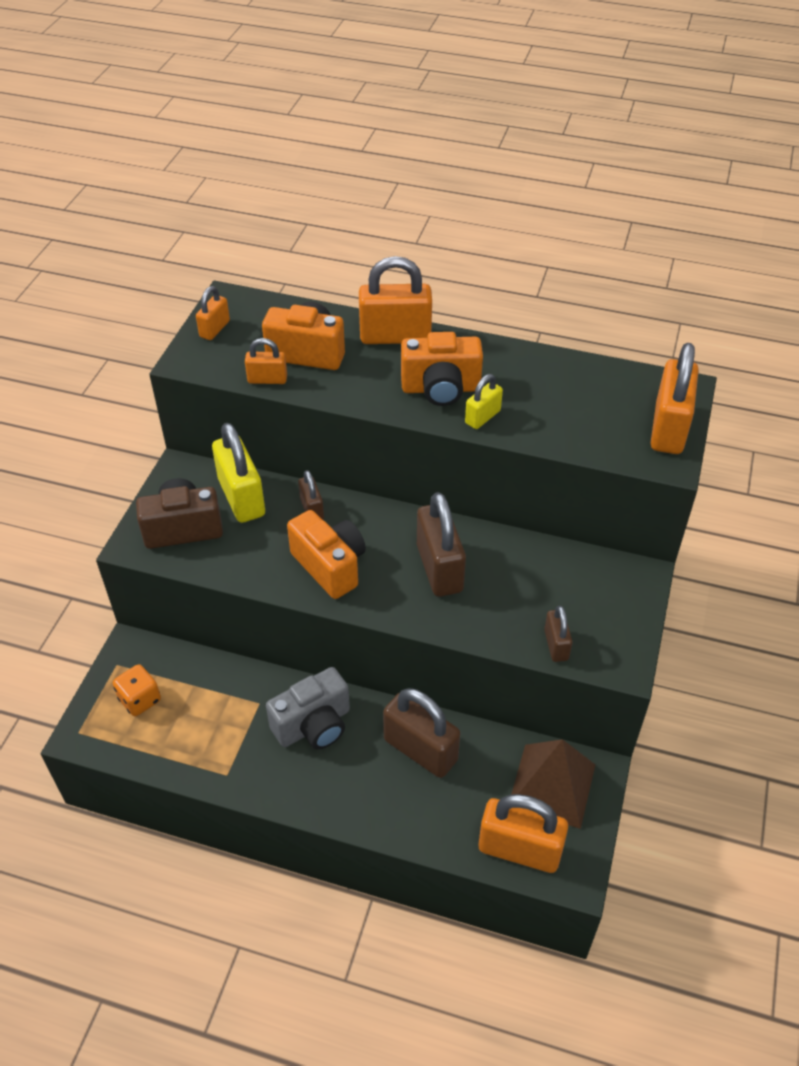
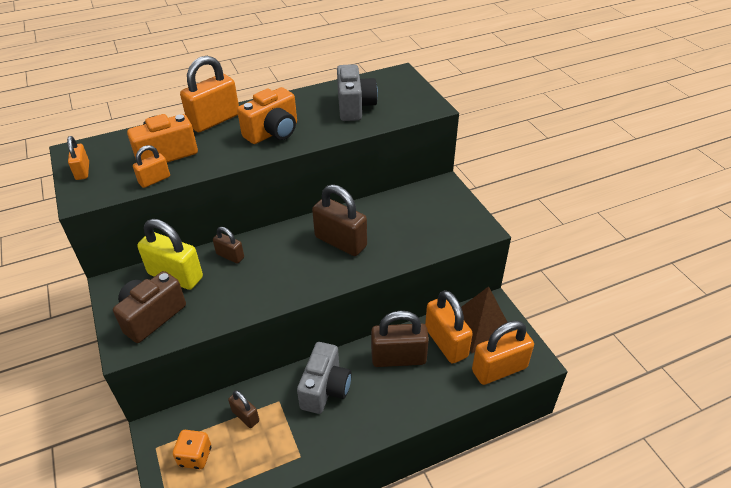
camera: 40 degrees left, 5 degrees down
orange camera [287,510,366,599] -> none
yellow padlock [465,374,503,429] -> none
brown padlock [544,606,573,662] -> brown padlock moved to [228,390,259,428]
orange padlock [651,343,699,454] -> orange padlock moved to [425,290,473,364]
none -> grey camera [337,64,378,121]

